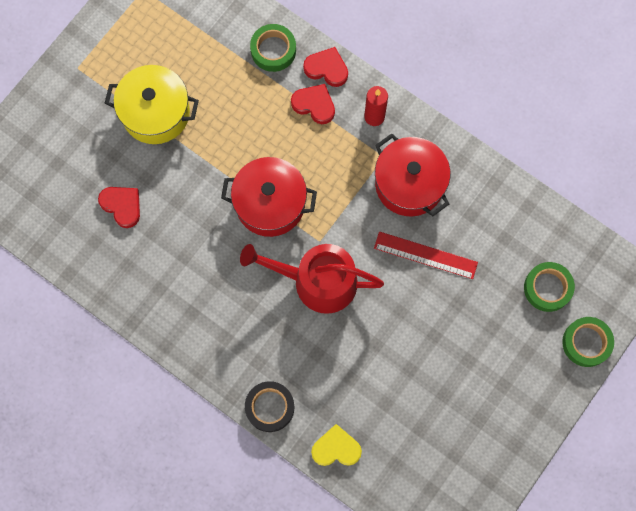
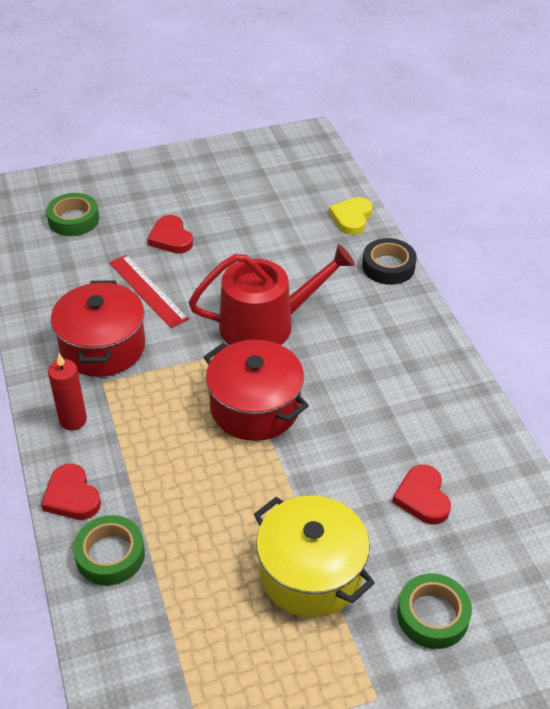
camera: 145 degrees left, 30 degrees down
red watering can [240,244,384,314] -> red watering can turned 60 degrees counterclockwise [189,244,355,345]
red heart [291,84,335,124] -> red heart moved to [147,215,193,253]
yellow heart [311,424,362,466] -> yellow heart turned 75 degrees clockwise [329,197,373,235]
green tape [562,317,614,367] -> green tape moved to [397,573,472,649]

